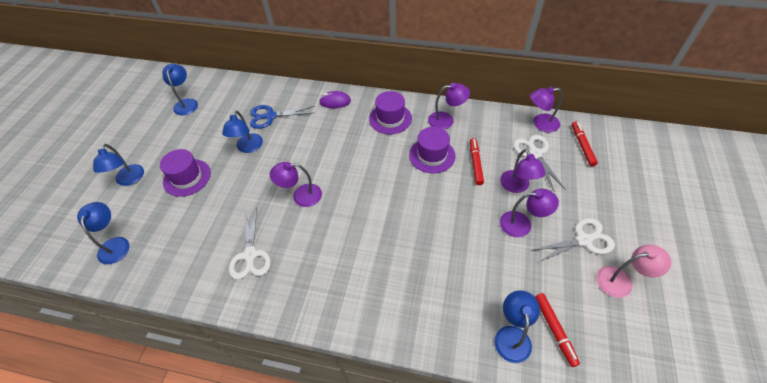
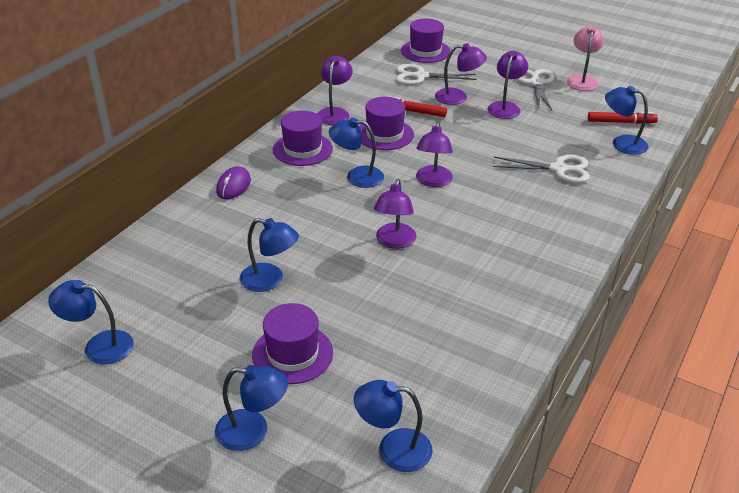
camera: 75 degrees left, 15 degrees down
white scissors [229,208,271,280] -> white scissors moved to [493,155,590,183]
blue scissors [250,105,314,129] -> none
purple lamp [530,87,562,132] -> purple lamp moved to [416,122,453,187]
red marker [572,121,598,166] -> purple hat [401,19,451,63]
none -> blue lamp [329,117,384,188]

